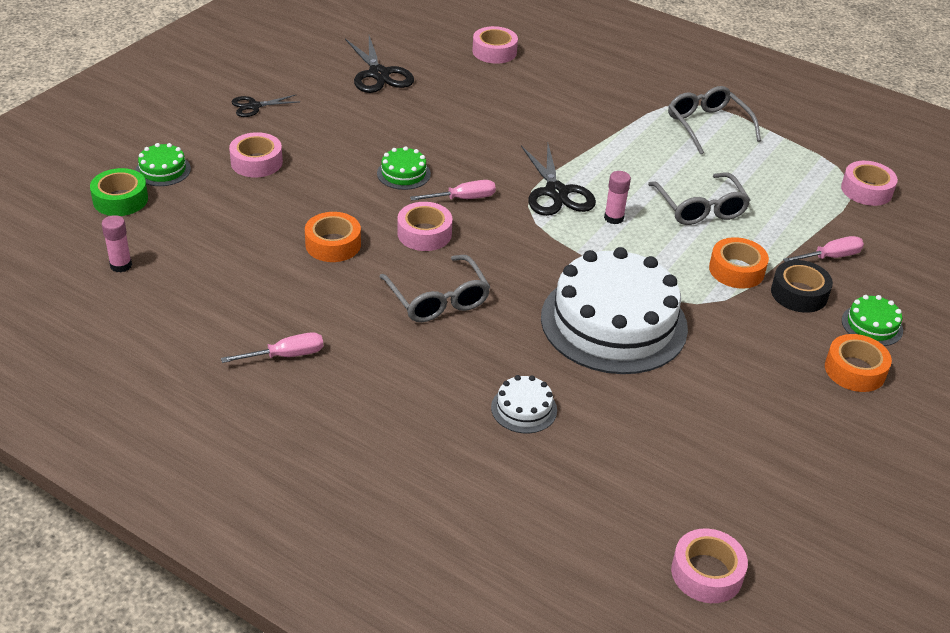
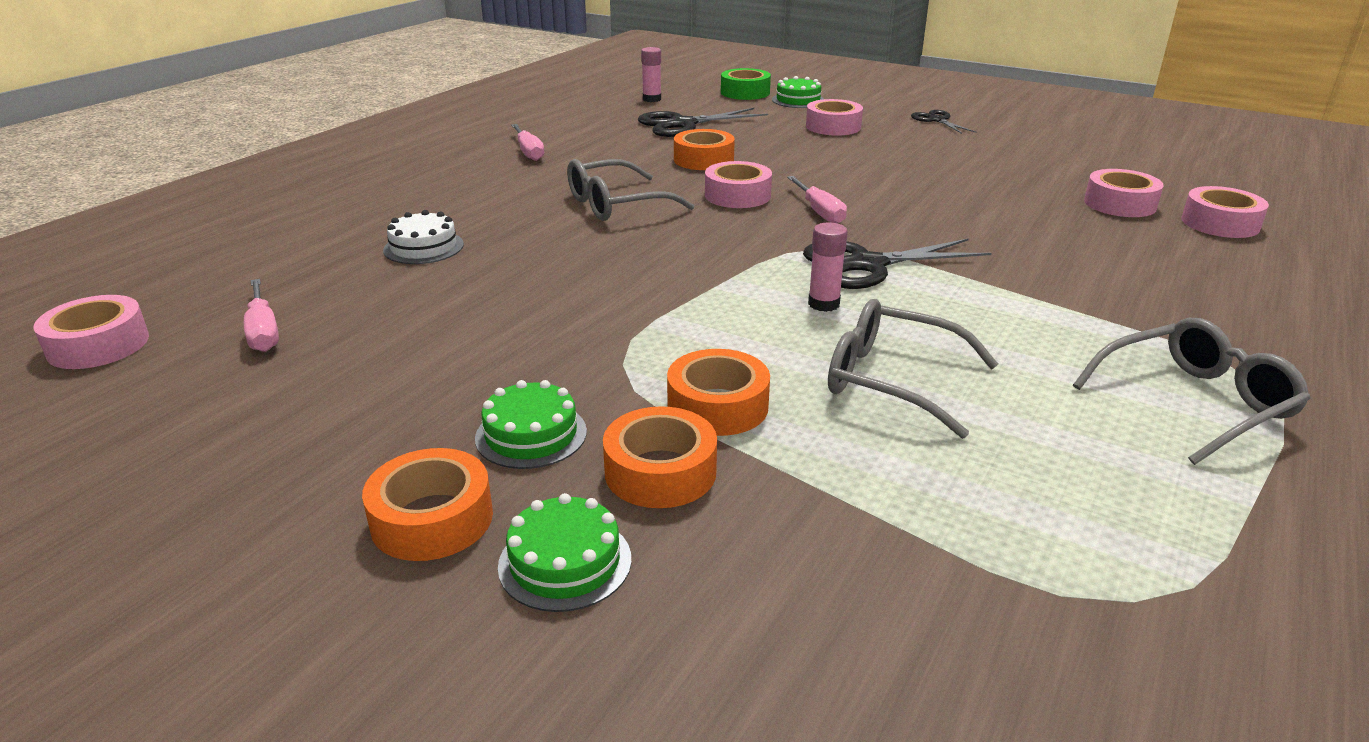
camera: 90 degrees right, 10 degrees down
black scissors [345,36,414,93] -> black scissors moved to [638,108,768,137]
green cake [377,146,431,190] -> green cake moved to [475,380,587,469]
white cake [541,247,688,374] -> none
grey glasses [648,172,751,225] -> grey glasses turned 45 degrees clockwise [828,299,998,439]
black tape [771,260,833,313] -> orange tape [603,406,717,508]
pink screwdriver [783,236,864,262] -> pink screwdriver moved to [244,279,279,352]
pink tape [841,161,898,206] -> pink tape moved to [1084,169,1164,217]

